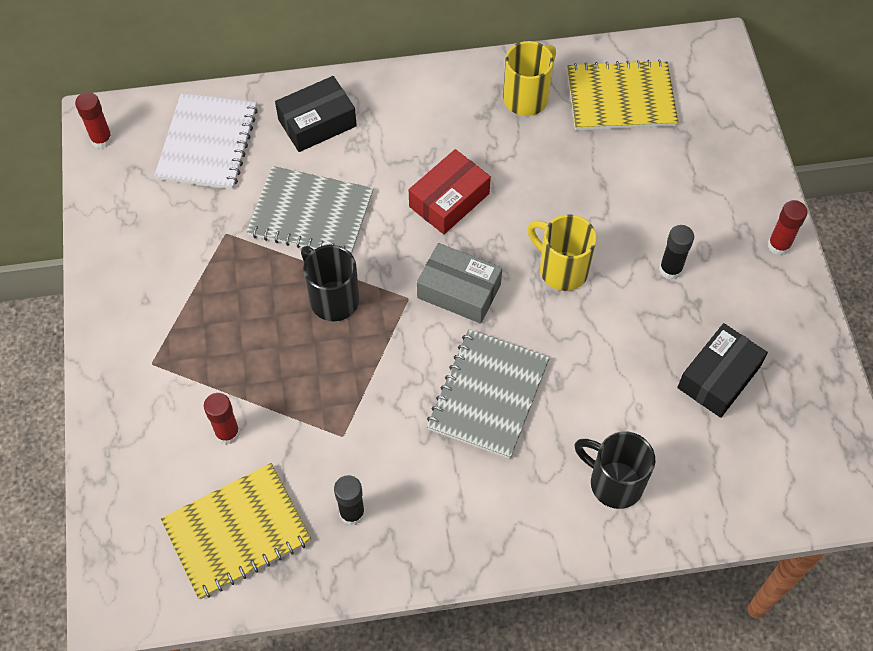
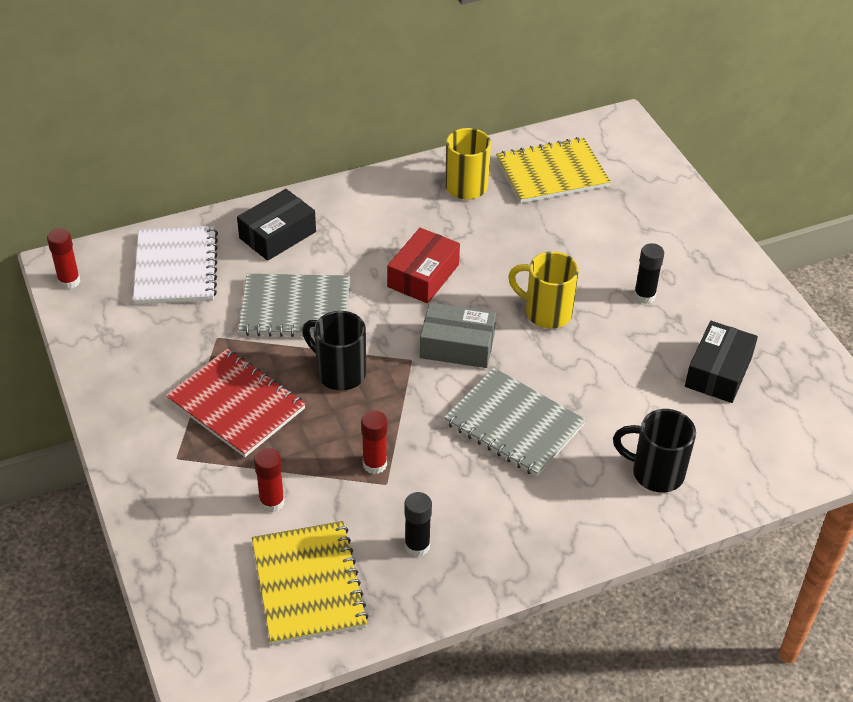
camera: 15 degrees left, 15 degrees down
yellow notebook [161,463,312,599] -> yellow notebook turned 60 degrees counterclockwise [252,521,369,645]
grey notebook [427,329,550,459] -> grey notebook turned 60 degrees counterclockwise [444,368,586,477]
red glue stick [768,200,808,255] -> red glue stick moved to [361,410,387,474]
none -> red notebook [166,349,306,457]

